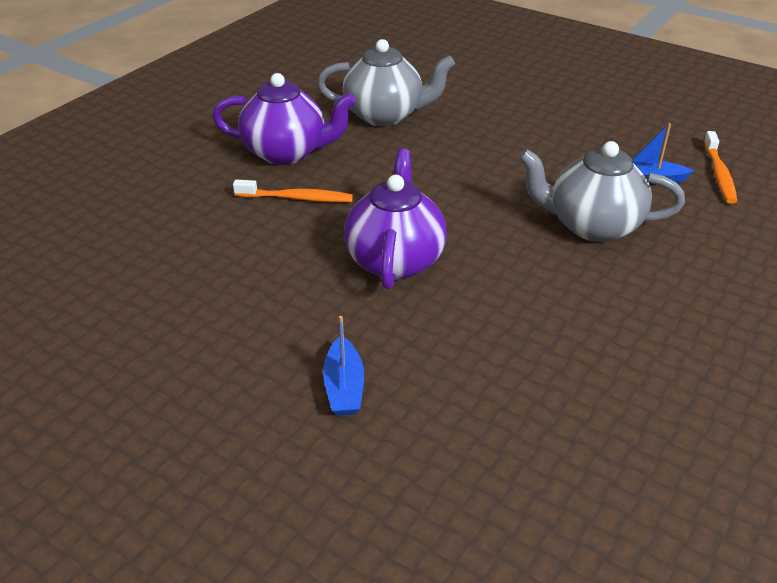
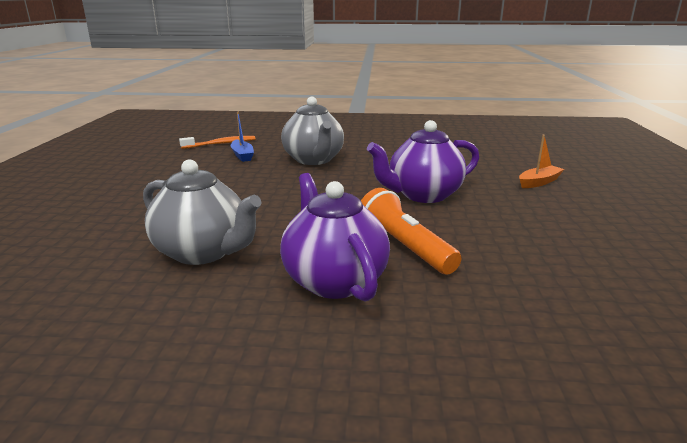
camera: 120 degrees left, 15 degrees down
orange toothbrush [233,180,353,202] -> orange flashlight [361,188,461,274]
grey teapot [317,39,455,126] -> grey teapot turned 150 degrees clockwise [143,159,262,265]
blue boat [323,316,364,415] -> orange boat [519,135,564,188]

